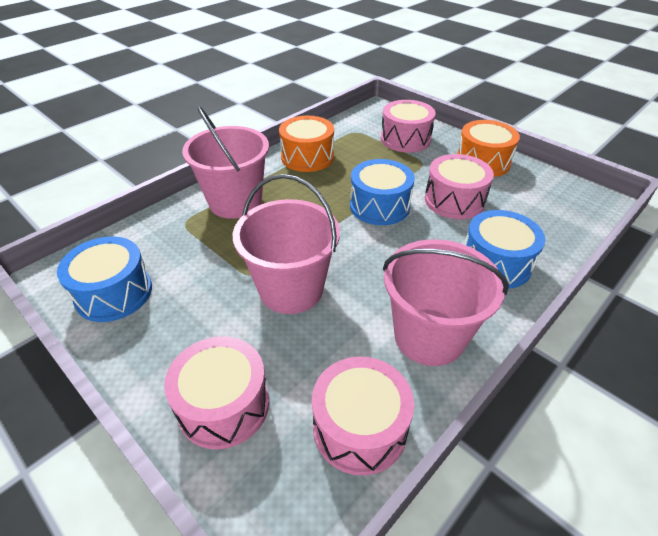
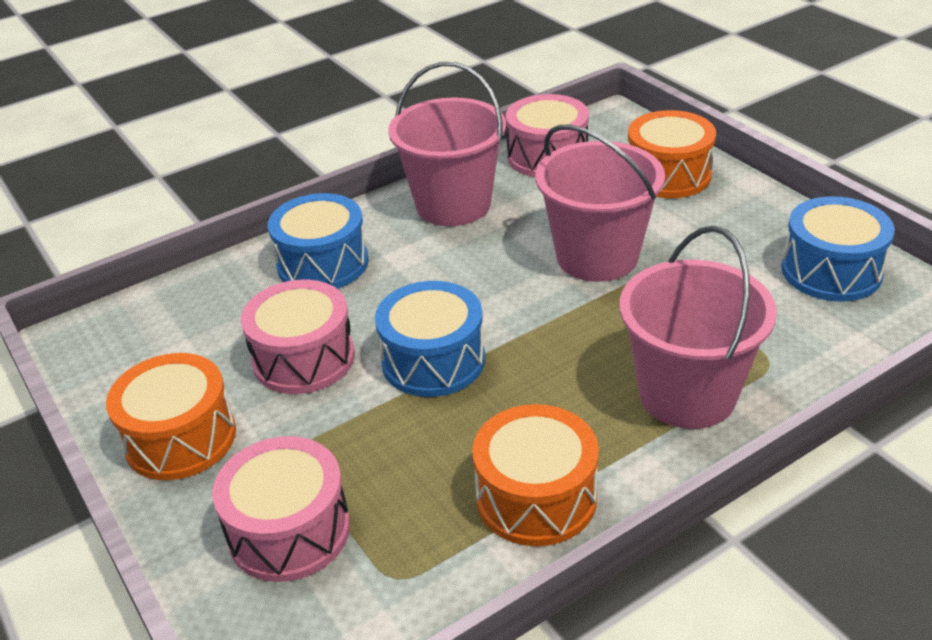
camera: 165 degrees left, 5 degrees down
pink drum [164,336,269,449] -> orange drum [628,110,716,198]

